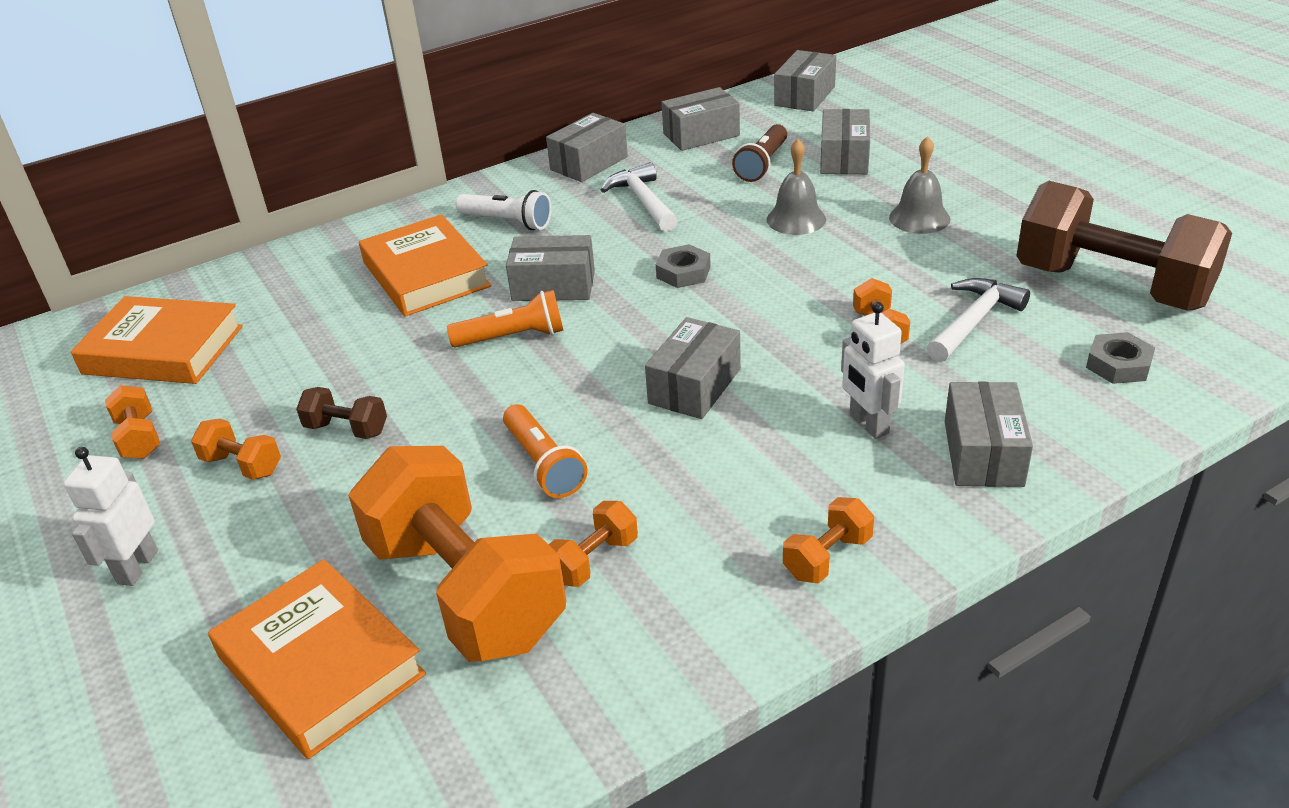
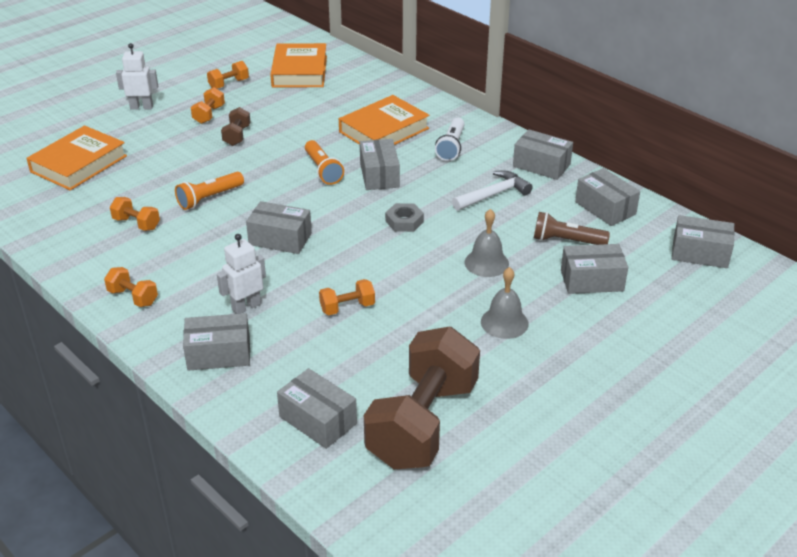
camera: 75 degrees right, 0 degrees up
orange dumbbell [348,446,566,662] -> none
white hammer [927,278,1030,362] -> none
grey nut [1086,332,1155,384] -> grey box [277,368,357,449]

